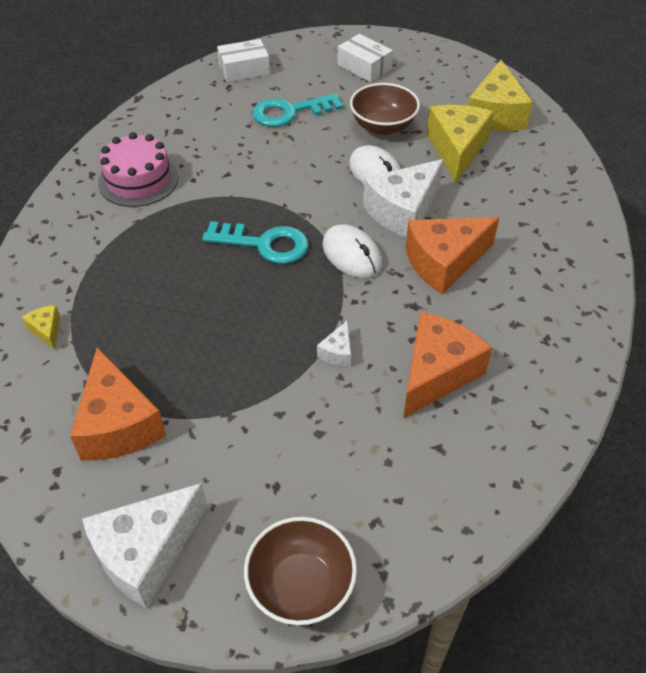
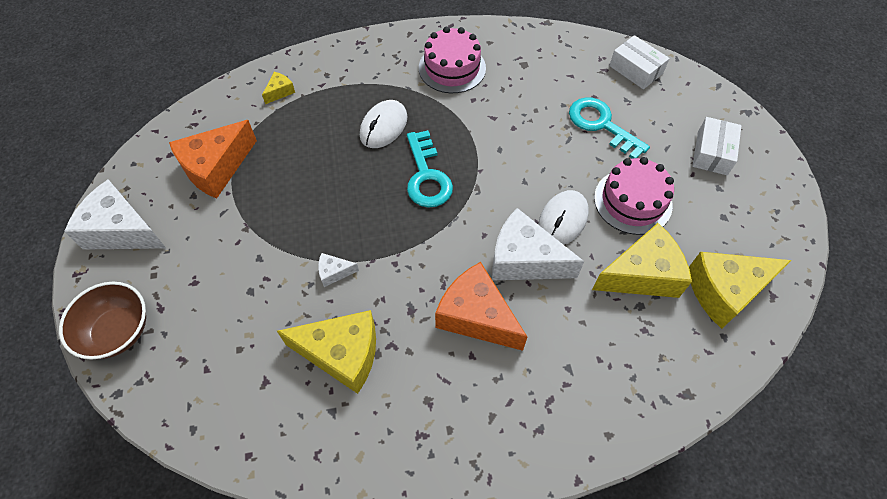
camera: 65 degrees right, 10 degrees up
white mouse [322,224,382,278] -> white mouse moved to [360,100,407,148]
brown bowl [350,83,420,135] -> pink cake [594,157,674,235]
orange cheese [403,312,492,418] -> yellow cheese [277,310,376,394]

